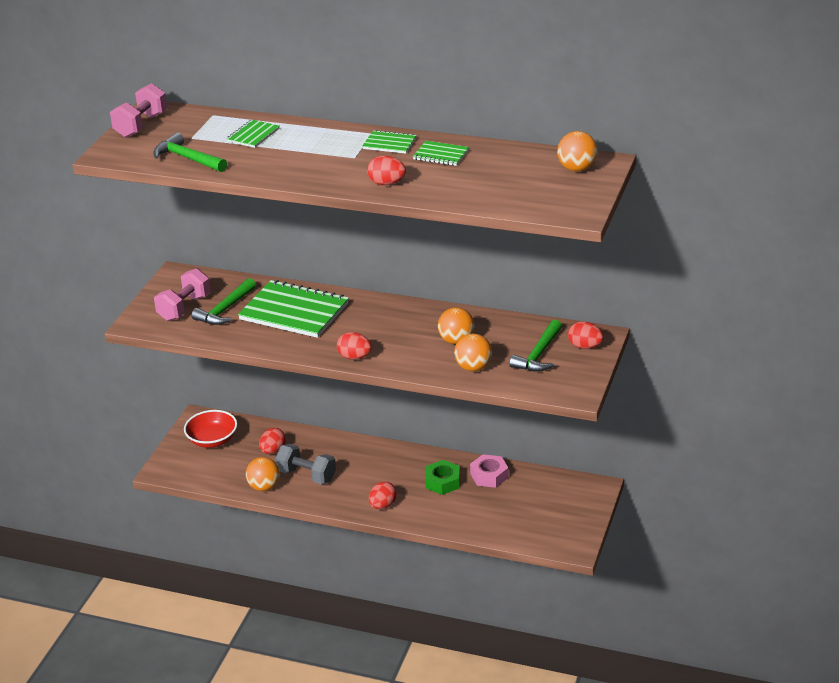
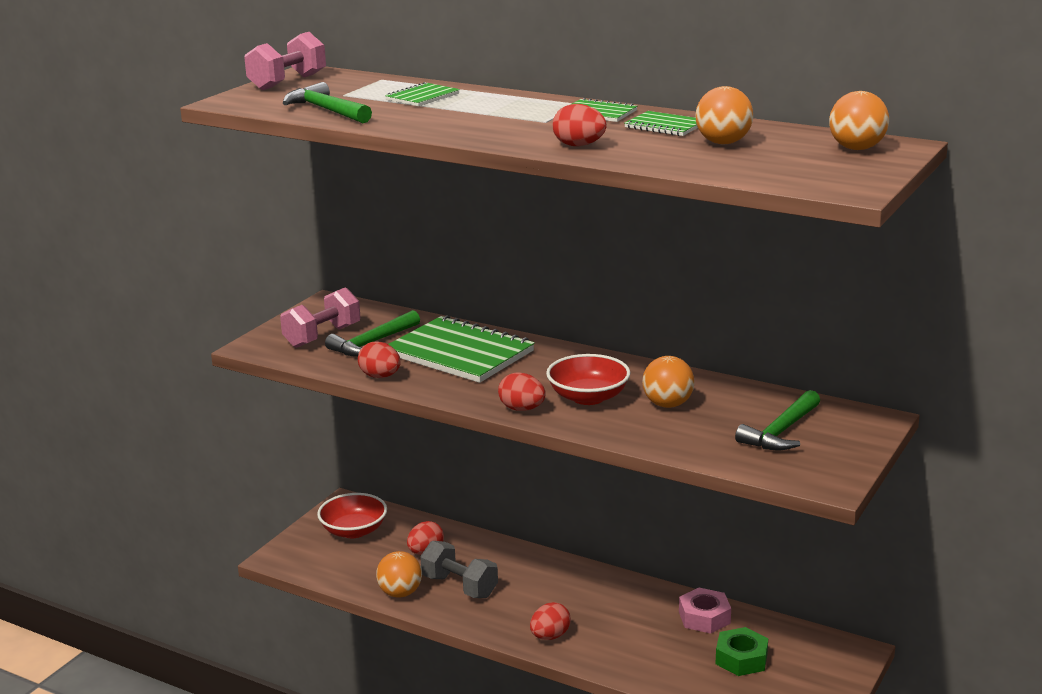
camera: 10 degrees right, 10 degrees down
green nut [425,460,460,495] -> green nut moved to [715,627,768,676]
orange ball [454,334,492,371] -> orange ball moved to [696,86,753,144]
red egg [568,321,604,349] -> red egg moved to [358,341,401,378]
none -> red bowl [546,354,630,405]

